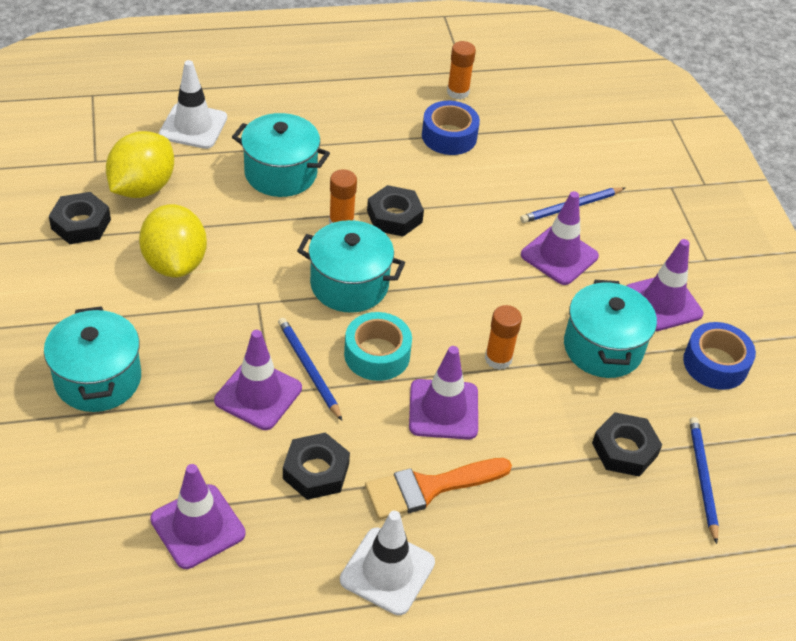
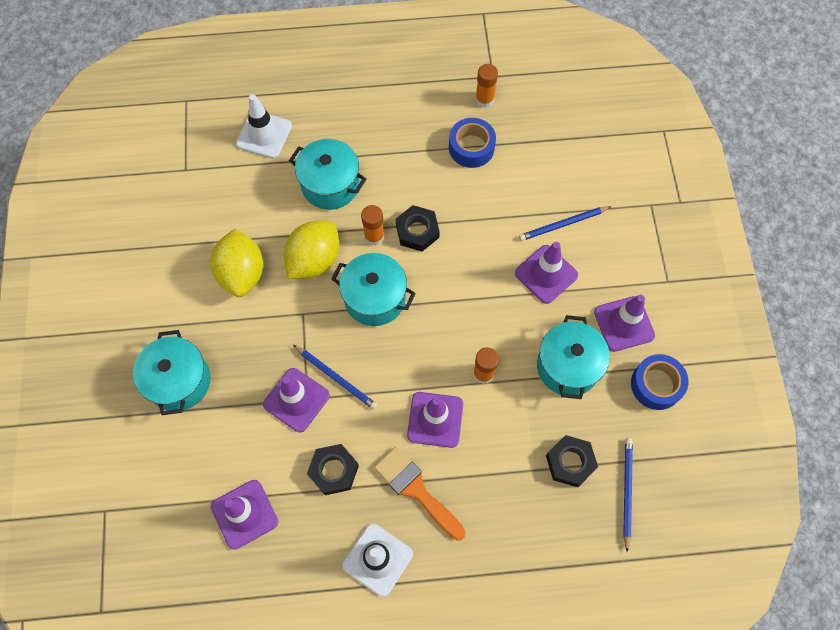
camera: 10 degrees right, 20 degrees up
black nut [49,192,111,244] -> none
yellow lemon [106,131,174,198] -> yellow lemon moved to [284,221,339,279]
blue pencil [278,318,342,421] -> blue pencil turned 150 degrees clockwise [293,345,378,410]
turquoise tape [344,312,412,381] -> none
orange brush [365,458,512,520] -> orange brush turned 60 degrees clockwise [374,446,466,541]

